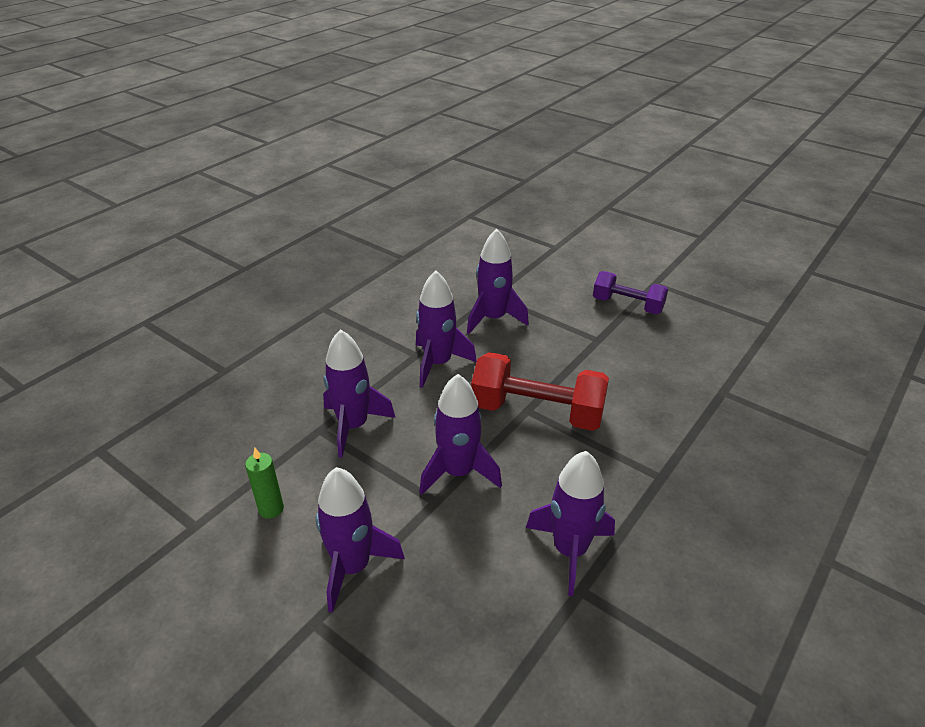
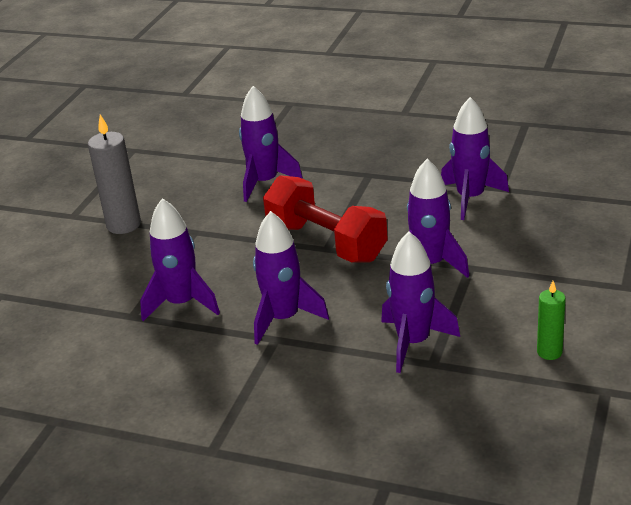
camera: 105 degrees left, 5 degrees down
purple rocket [316,467,405,613] -> purple rocket moved to [239,86,303,202]
red dumbbell [471,352,609,431] -> red dumbbell turned 45 degrees counterclockwise [263,175,388,263]
purple dumbbell [593,271,668,314] -> grey candle [88,114,141,234]

